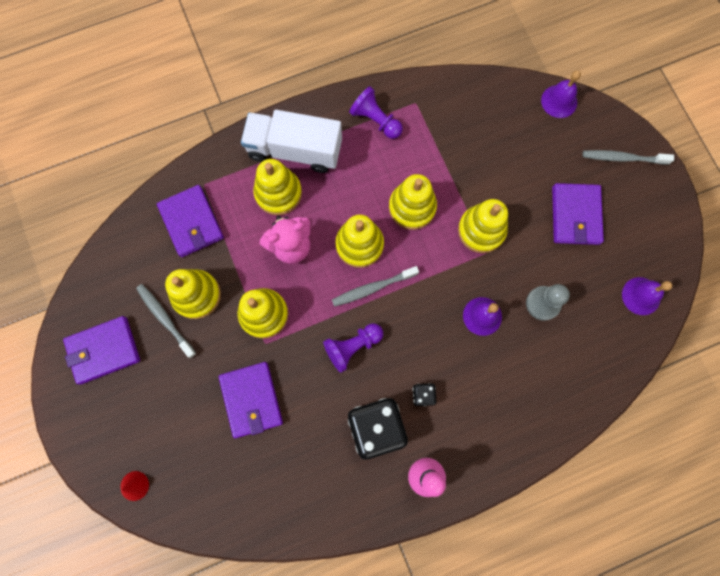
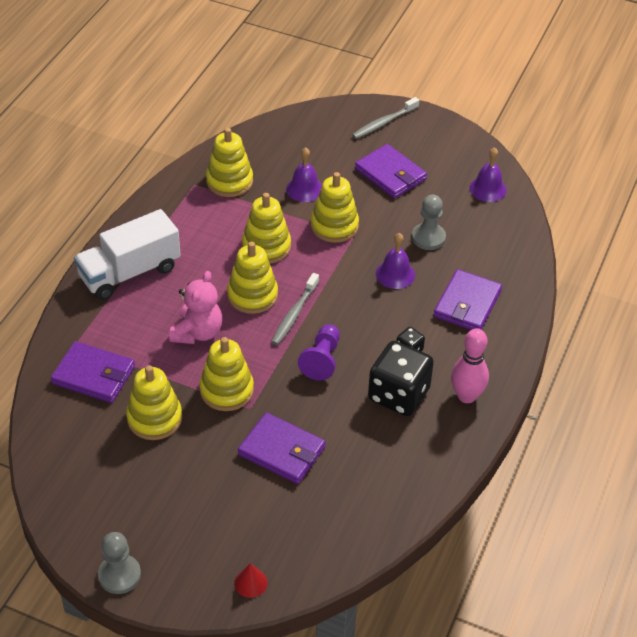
camera: 45 degrees left, 30 degrees down
purple wallet [63,316,140,385] -> purple wallet moved to [433,269,502,330]
grey toothbrush [136,284,196,358] -> none
yellow stacking toy [253,159,302,215] -> yellow stacking toy moved to [206,128,253,197]
purple pawn [349,86,403,139] -> none
purple bell [541,70,581,118] -> purple bell moved to [286,147,322,202]
none -> grey pawn [98,532,141,594]

